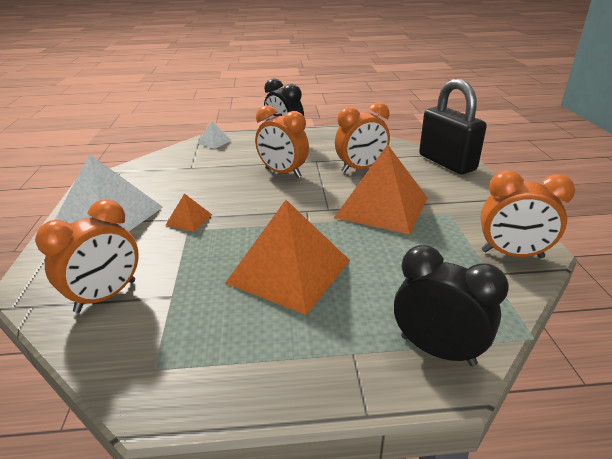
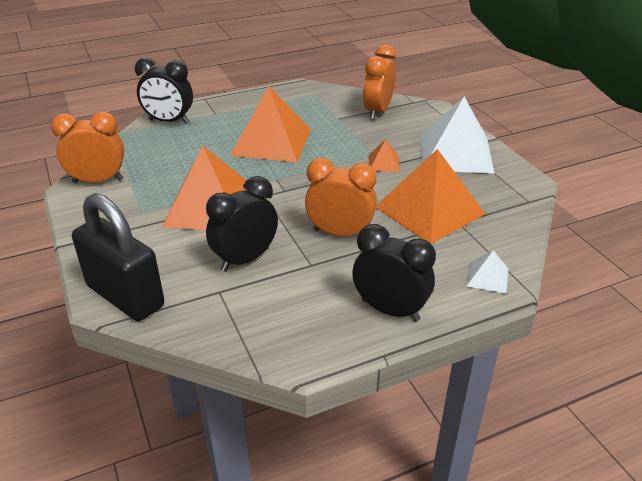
camera: 160 degrees right, 5 degrees up
orange clock [335,102,390,173] -> black clock [206,176,278,272]
none -> orange pyramid [376,149,485,244]

